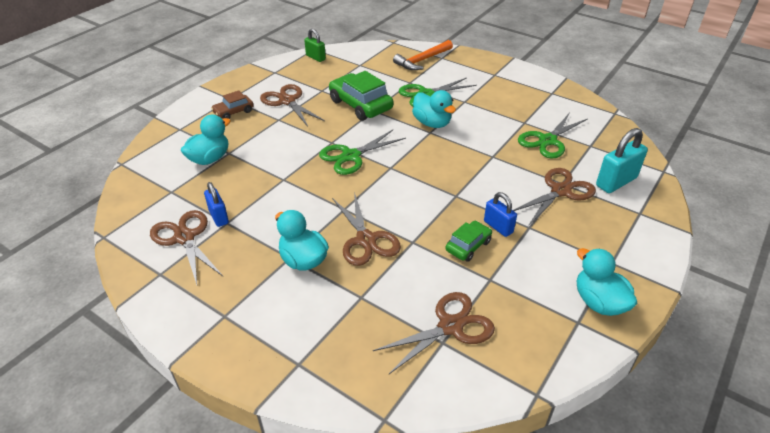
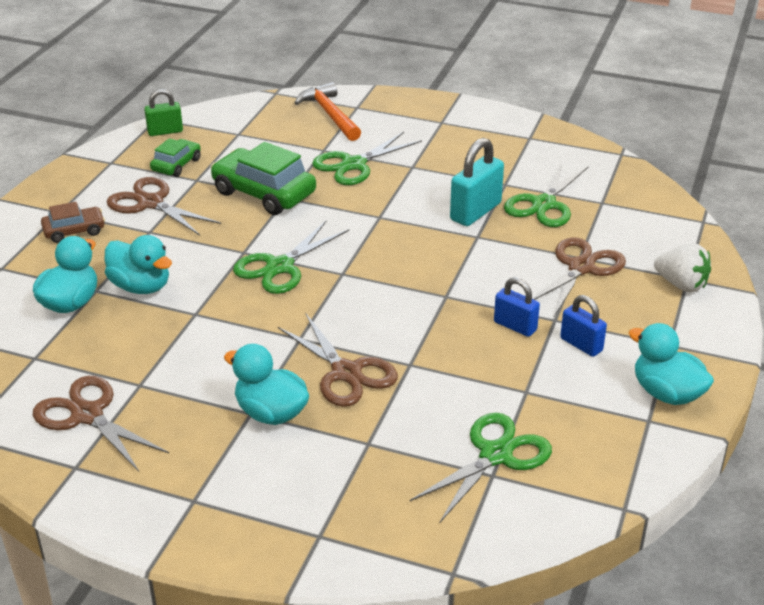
camera: 15 degrees left, 5 degrees down
blue padlock [204,182,229,227] -> blue padlock moved to [560,295,607,357]
brown car [211,90,253,119] -> brown car turned 150 degrees counterclockwise [41,202,105,243]
green padlock [304,29,326,62] -> green padlock turned 45 degrees counterclockwise [144,89,183,136]
brown scissors [373,292,495,374] -> green scissors [410,413,552,522]
orange hammer [393,40,453,70] -> orange hammer turned 120 degrees clockwise [294,82,361,141]
turquoise duck [412,90,456,128] -> turquoise duck moved to [104,235,172,294]
green car [445,221,492,262] -> green car moved to [150,138,201,177]
turquoise padlock [596,128,648,193] -> turquoise padlock moved to [450,138,504,226]
none -> white strawberry [654,243,711,292]

